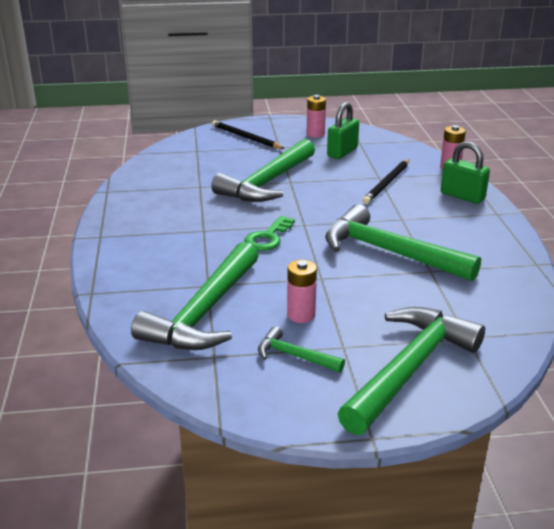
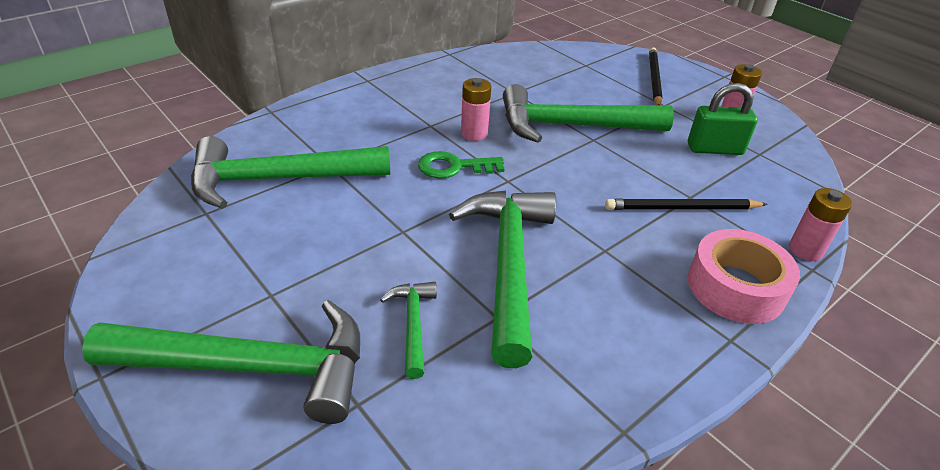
camera: 55 degrees right, 10 degrees up
green hammer [258,326,345,372] -> green hammer moved to [380,282,437,379]
pink battery [287,260,317,323] -> pink battery moved to [461,78,491,141]
green padlock [441,141,490,204] -> pink tape [688,229,800,324]

